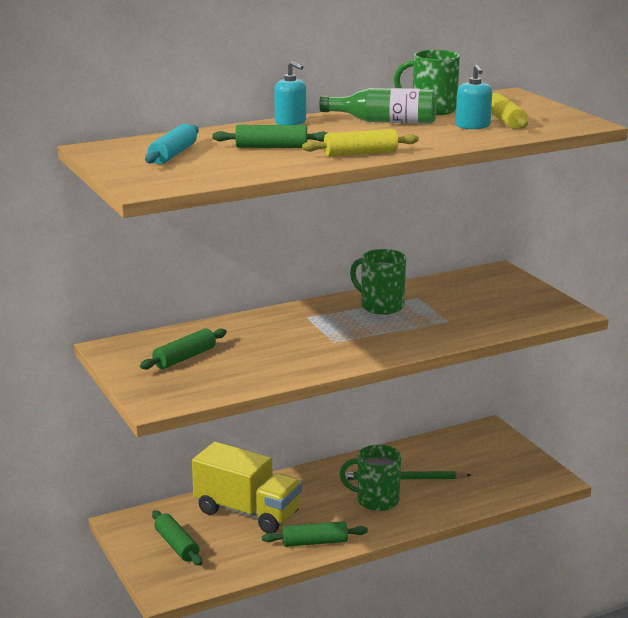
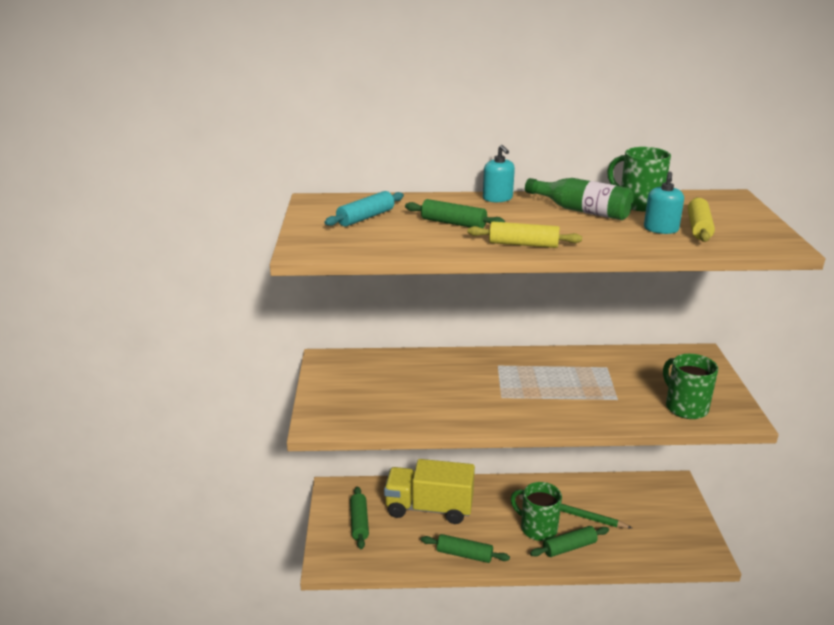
camera: 25 degrees right, 5 degrees up
green rolling pin [140,328,227,369] -> green rolling pin moved to [530,526,609,557]
yellow truck [192,442,302,533] -> yellow truck turned 135 degrees clockwise [384,459,475,524]
green mug [350,249,406,315] -> green mug moved to [663,354,718,419]

